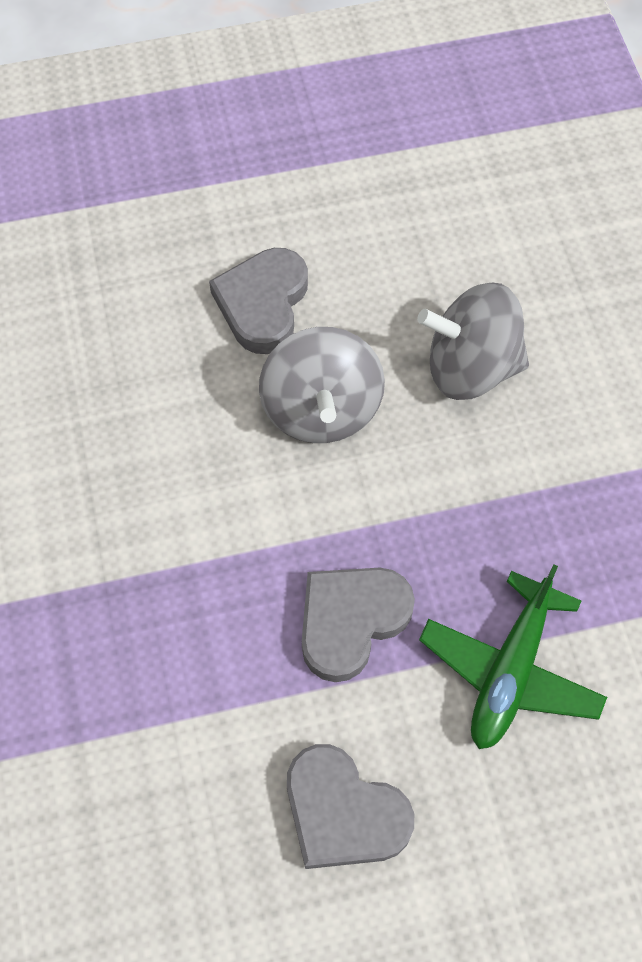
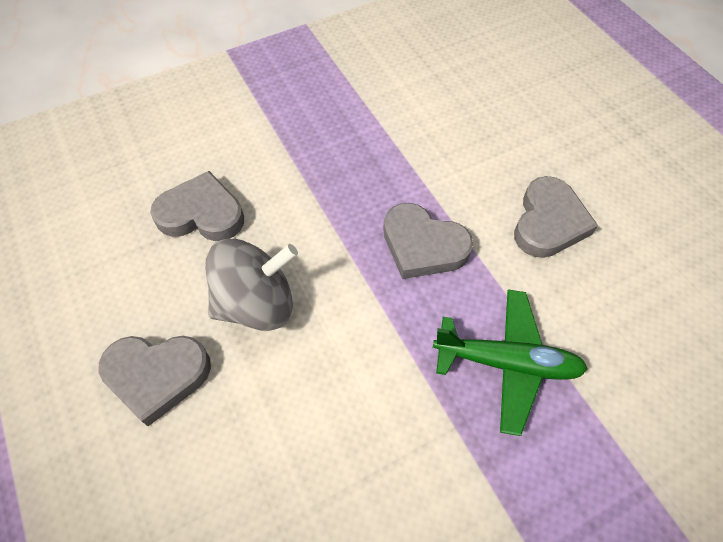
camera: 105 degrees left, 5 degrees down
grey spinning top [417,283,529,400] -> grey heart [150,171,244,241]
green plane [419,565,607,749] -> green plane moved to [433,290,588,436]

